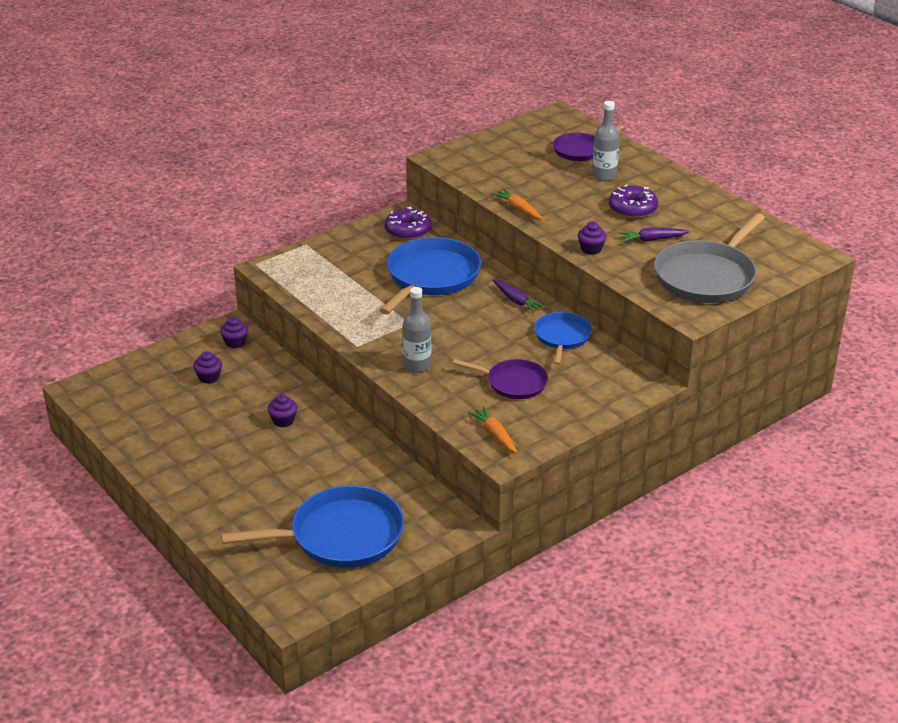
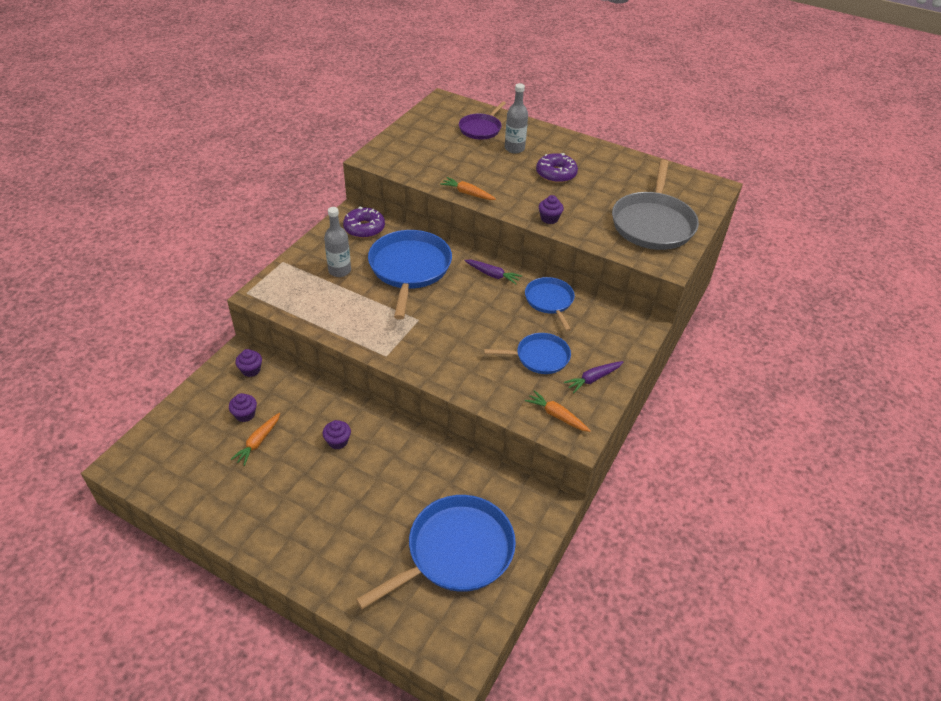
camera: 25 degrees left, 10 degrees up
grey bottle [403,287,431,373] -> grey bottle moved to [324,207,351,277]
purple pan [453,359,548,399] -> blue pan [484,333,571,374]
purple carrot [618,227,689,242] -> purple carrot moved to [564,361,623,393]
none -> orange carrot [231,413,280,466]

